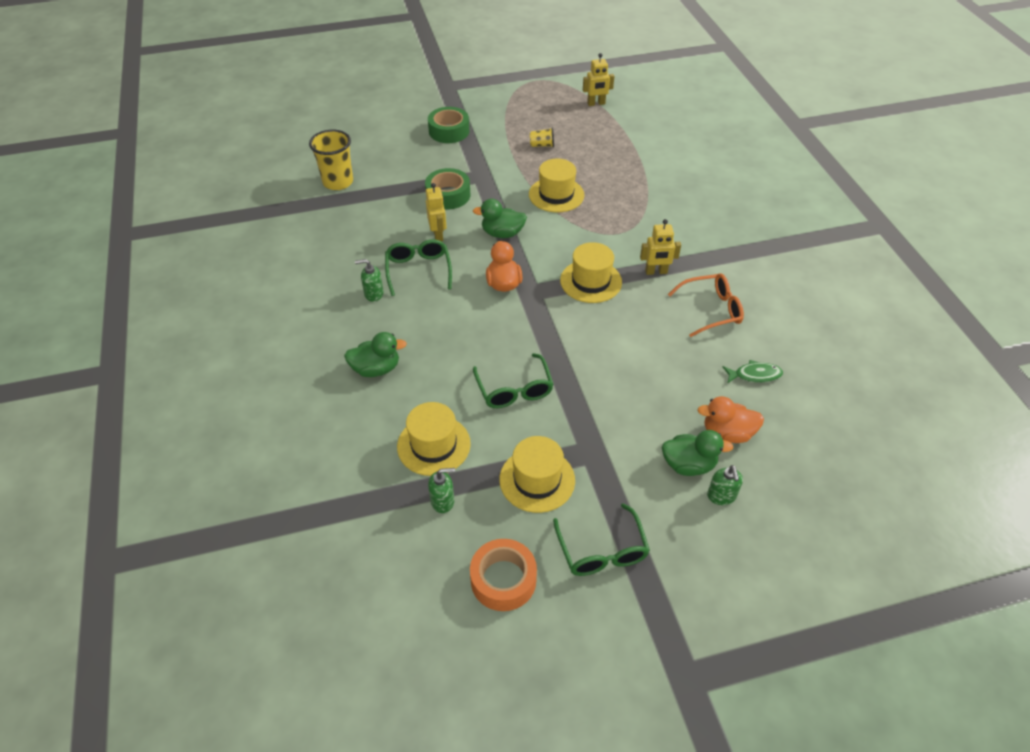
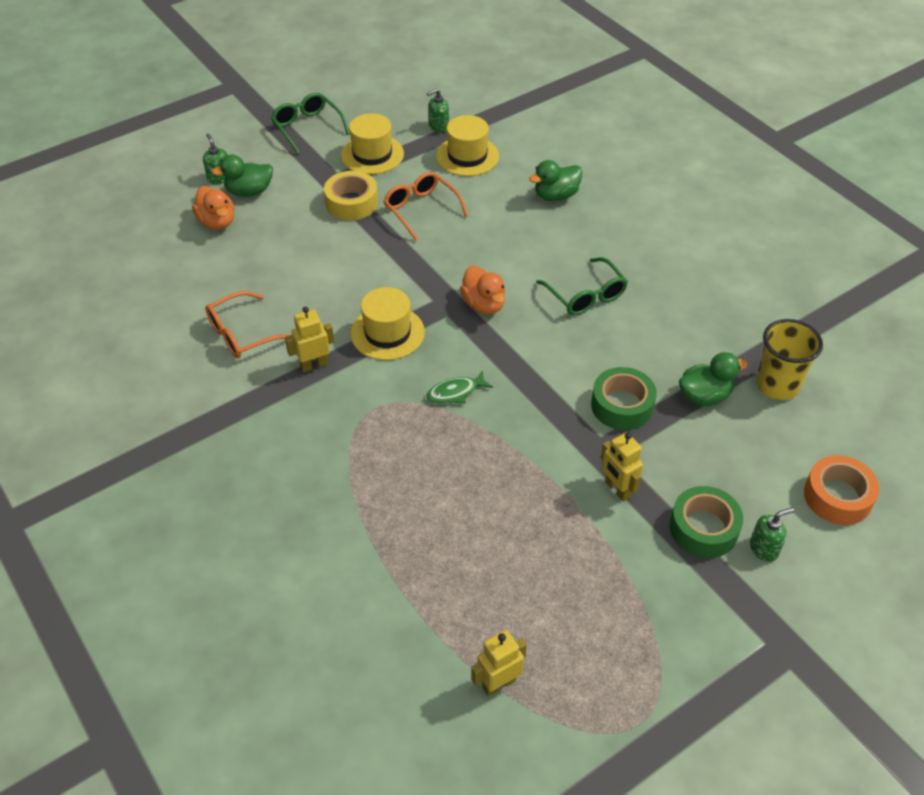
camera: 160 degrees right, 0 degrees up
green soap dispenser [355,259,384,302] -> green soap dispenser moved to [750,508,794,562]
yellow robot [426,183,447,242] -> yellow robot moved to [601,432,643,501]
orange tape [470,539,537,611] -> orange tape moved to [804,455,880,525]
green duck [473,199,527,238] -> green duck moved to [679,352,748,406]
green glasses [473,353,554,408] -> orange glasses [384,172,468,241]
yellow hat [529,159,584,212] -> none
yellow cup [530,127,554,147] -> none
orange duck [698,396,764,443] -> orange duck turned 75 degrees clockwise [192,186,234,230]
green fish [723,360,783,384] -> green fish moved to [426,370,493,403]
none -> yellow tape [324,171,378,220]

